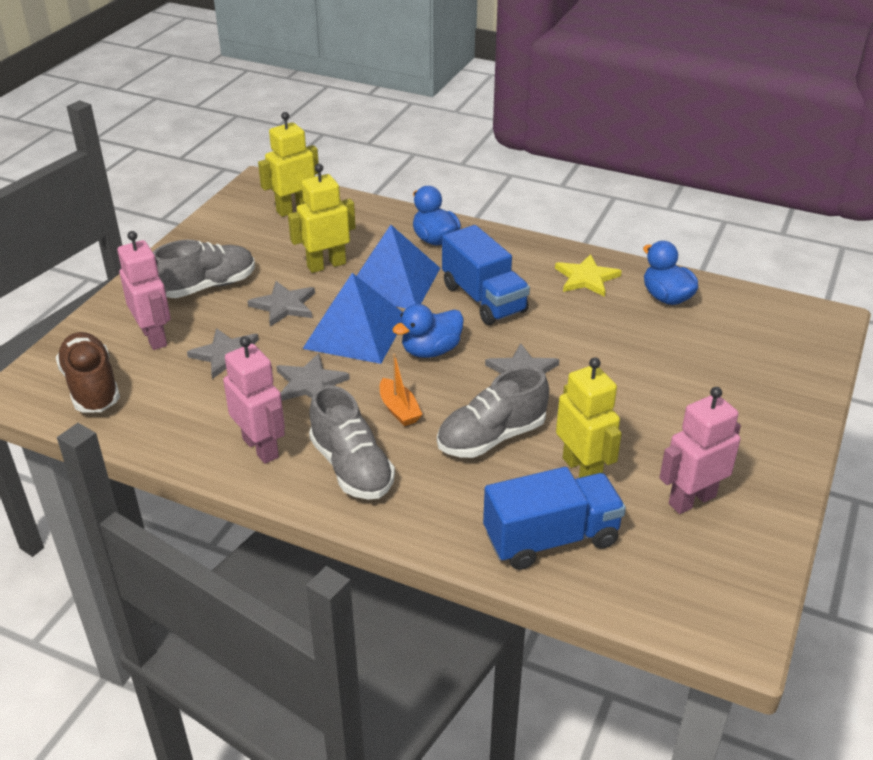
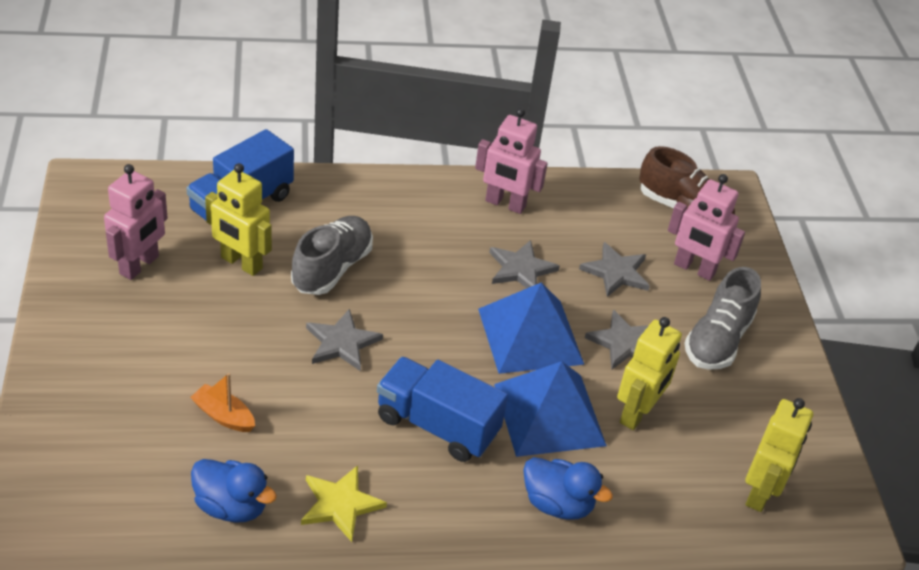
camera: 145 degrees right, 5 degrees up
grey shoe [309,385,395,500] -> none
orange boat [380,353,423,426] -> orange boat moved to [190,373,255,432]
blue duck [392,304,464,358] -> none

